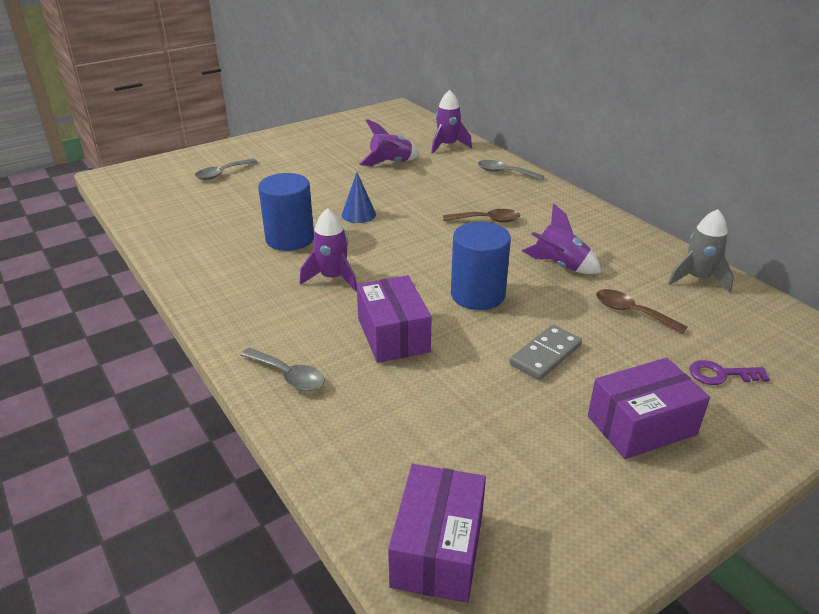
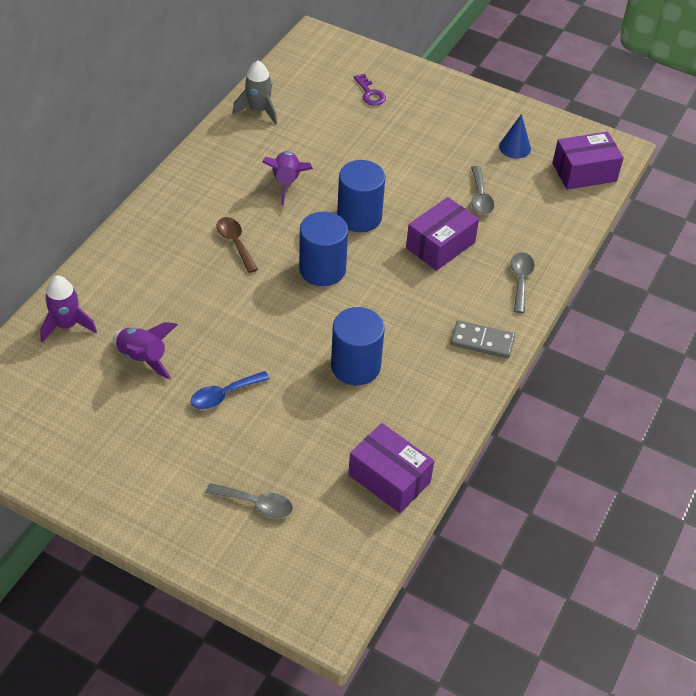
camera: 120 degrees left, 15 degrees up
purple rocket [300,208,357,291] -> none
blue cone [342,172,376,223] -> blue cone moved to [499,114,531,159]
grey spoon [478,160,544,180] -> grey spoon moved to [471,166,494,215]
grey domino [509,325,582,380] -> grey domino moved to [451,320,515,359]
purple box [588,358,710,459] -> purple box moved to [348,423,434,513]
brown spoon [596,289,688,334] -> none
none -> blue spoon [190,371,270,409]
none -> blue cylinder [299,212,348,286]

